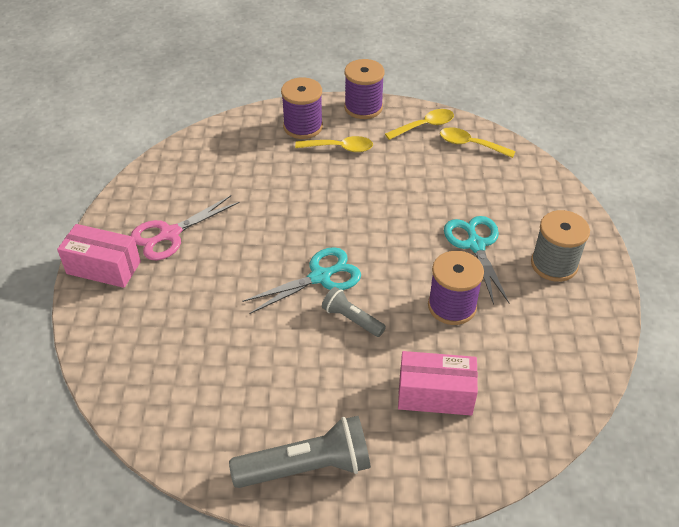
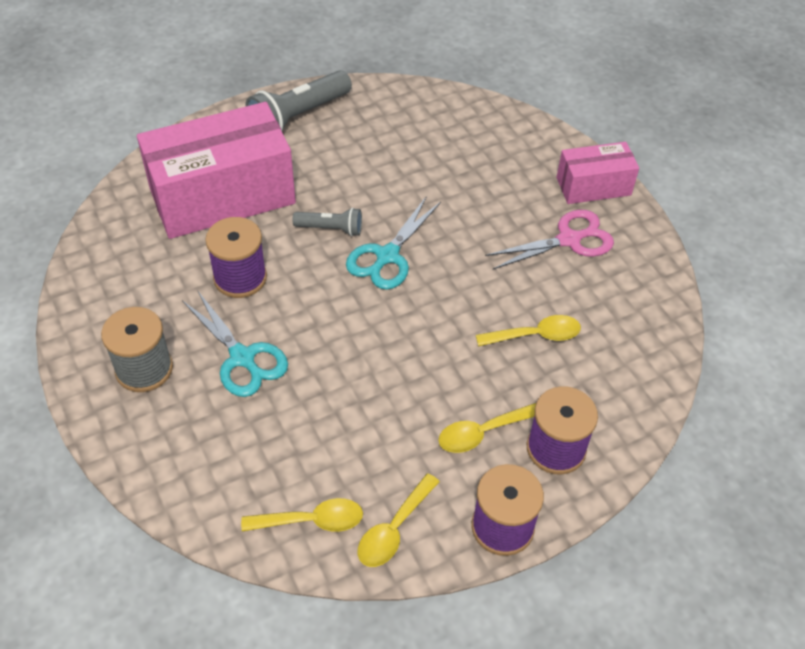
camera: 150 degrees right, 5 degrees up
pink scissors [130,195,239,260] -> pink scissors turned 45 degrees clockwise [485,210,614,269]
pink box [398,351,478,416] -> pink box [137,102,296,239], size x1.90
none -> yellow spoon [476,315,581,346]

